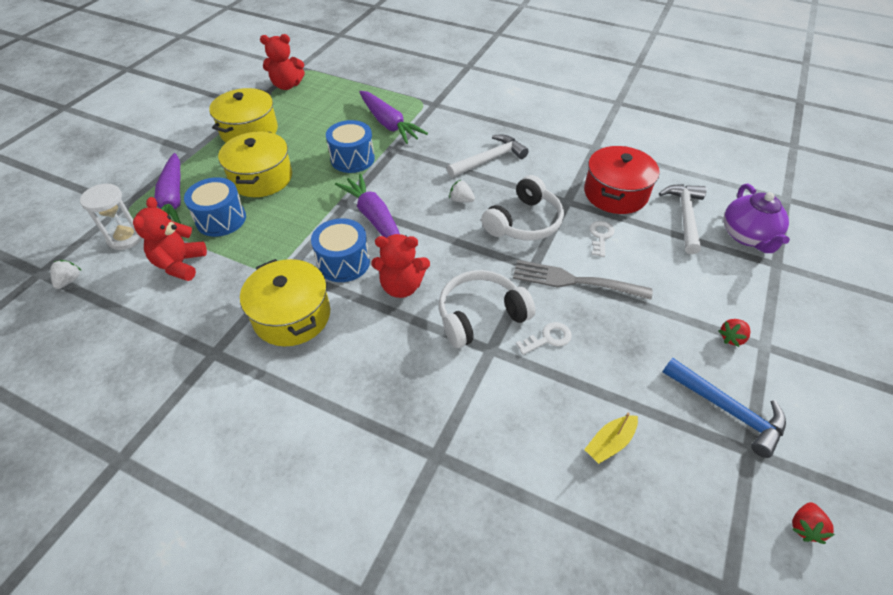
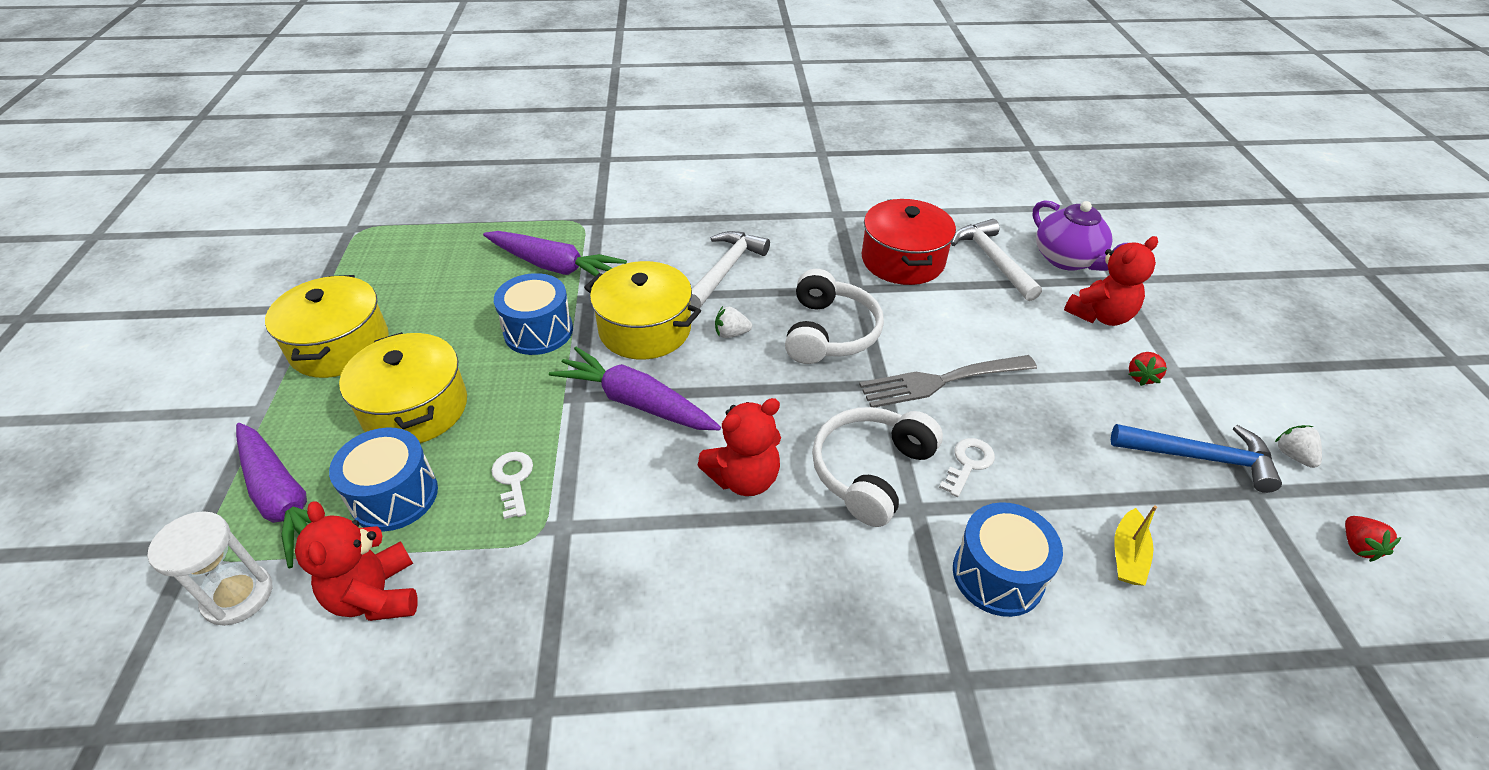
camera: 30 degrees left, 5 degrees down
white strawberry [50,260,82,289] -> white strawberry moved to [1275,425,1322,468]
yellow pot [240,259,330,346] -> yellow pot moved to [584,261,701,360]
red teddy bear [260,34,305,90] -> red teddy bear moved to [1064,236,1158,326]
blue drum [311,218,370,282] -> blue drum moved to [953,502,1063,617]
white key [589,221,615,257] -> white key moved to [491,452,533,519]

